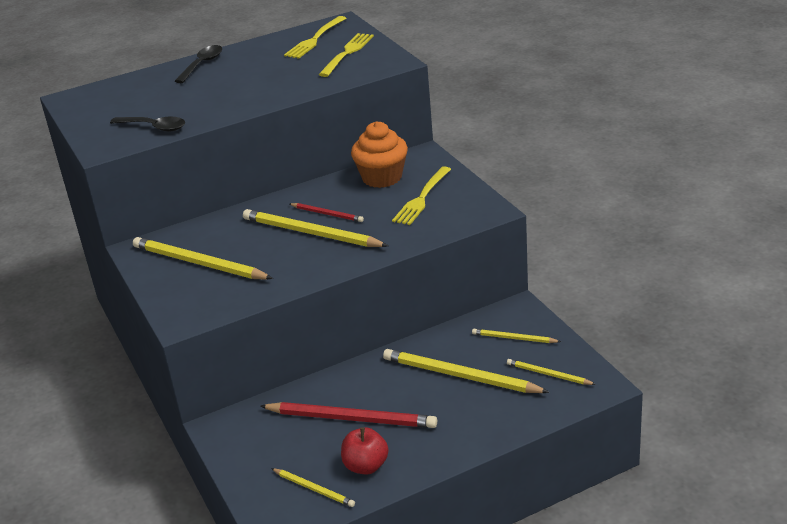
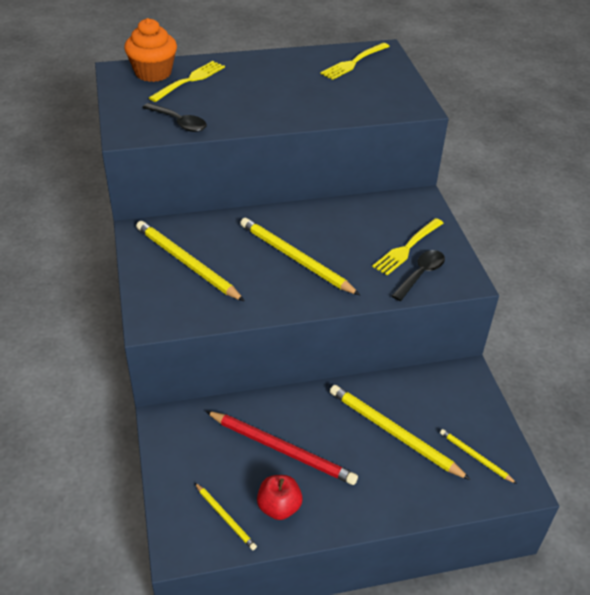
camera: 10 degrees right, 10 degrees up
black spoon [175,45,222,83] -> black spoon moved to [392,250,445,301]
red pencil [290,203,364,222] -> none
yellow fork [319,33,374,77] -> yellow fork moved to [149,61,225,102]
orange cupcake [351,121,408,188] -> orange cupcake moved to [124,18,177,82]
yellow pencil [472,329,561,343] -> none

